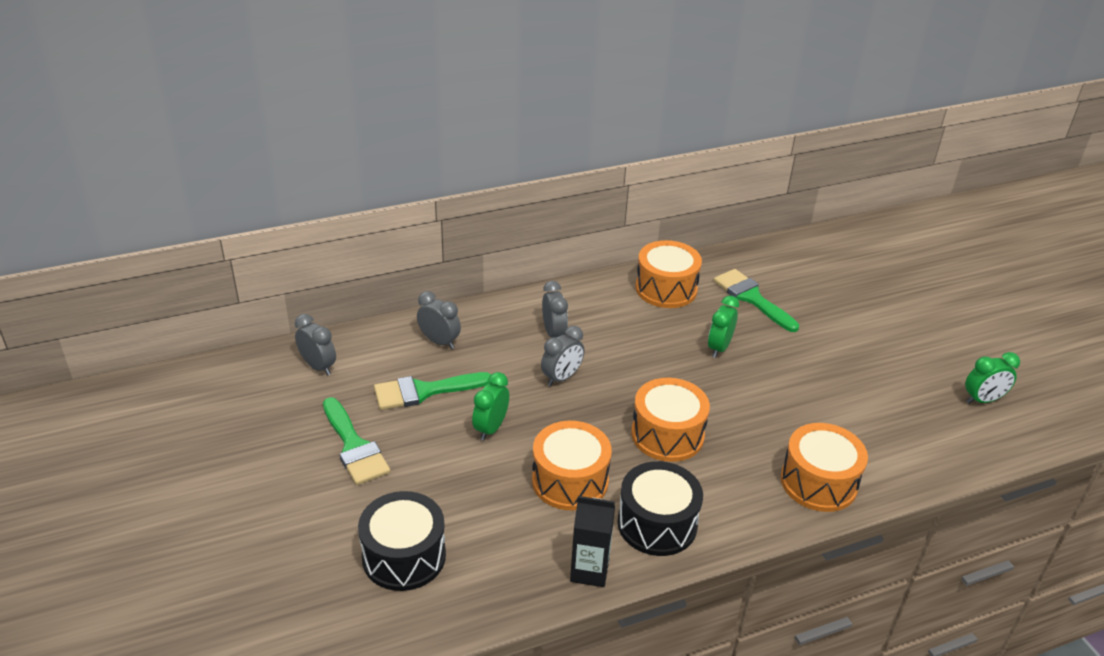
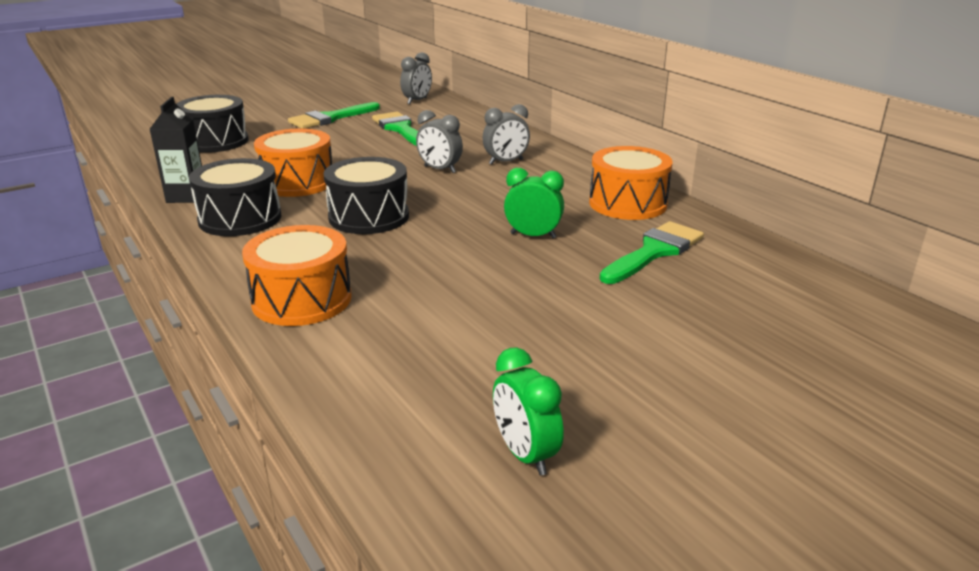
camera: 80 degrees right, 10 degrees down
grey clock [417,291,461,349] -> none
green clock [472,372,509,441] -> none
orange drum [631,378,710,462] -> black drum [323,157,409,234]

